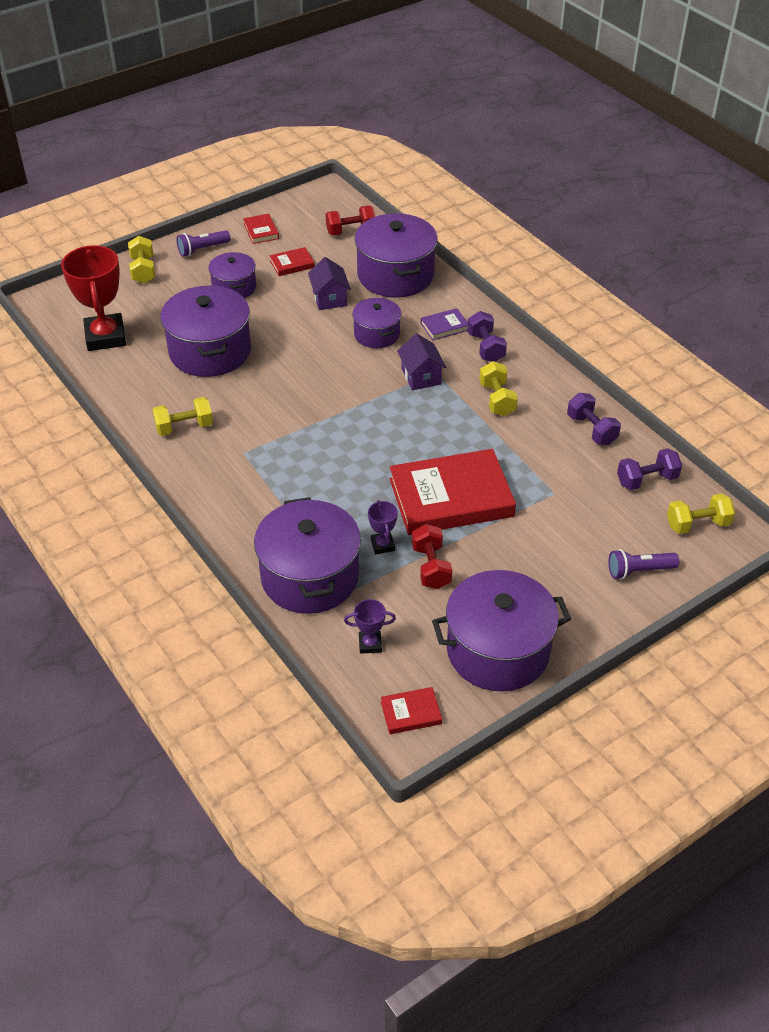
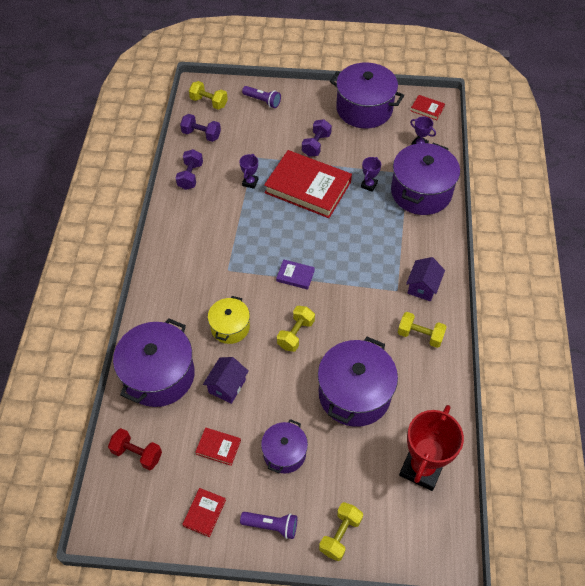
camera: 140 degrees left, 10 degrees up
purple pot [352,298,402,348] -> yellow pot [208,296,250,344]
purple house [397,333,446,390] -> purple house moved to [406,257,445,301]
red dumbbell [412,524,452,589] -> none
purple book [421,308,468,340] -> purple book moved to [276,260,315,290]
purple dumbbell [467,311,507,362] -> purple dumbbell moved to [302,119,332,157]
yellow dumbbell [479,361,518,416] -> yellow dumbbell moved to [277,306,315,352]
none -> purple trophy [239,154,258,189]

